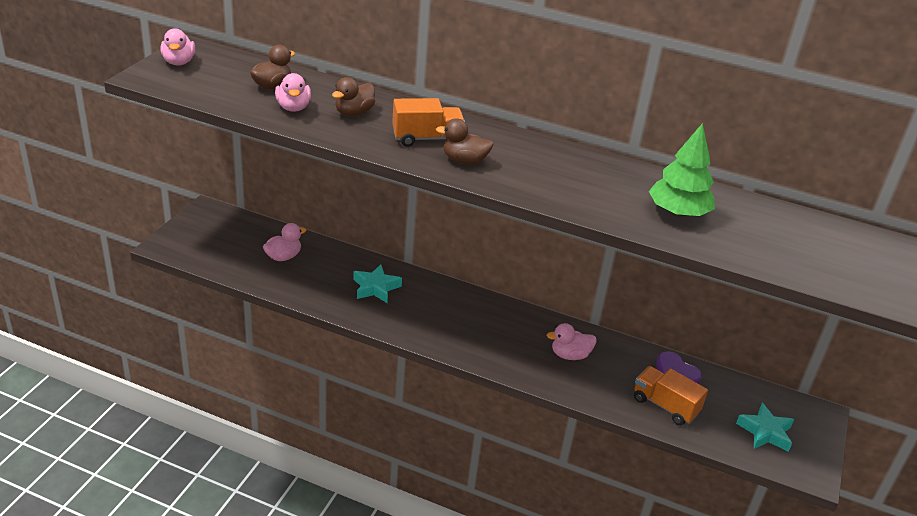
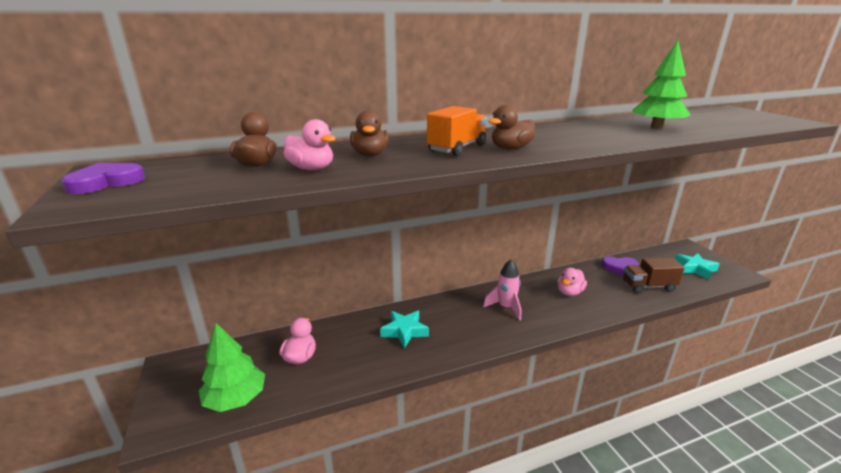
camera: 40 degrees left, 10 degrees down
pink duck [160,28,195,65] -> purple heart [61,163,145,194]
orange truck [634,366,708,425] -> brown truck [623,257,684,293]
none -> green tree [199,323,265,412]
none -> pink rocket [483,259,521,321]

